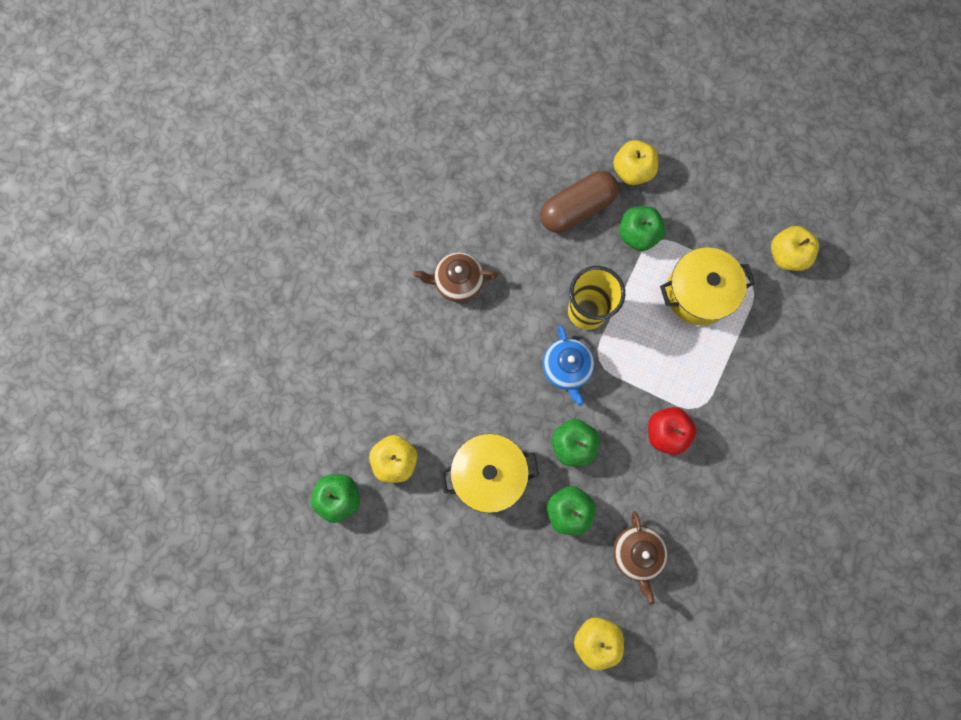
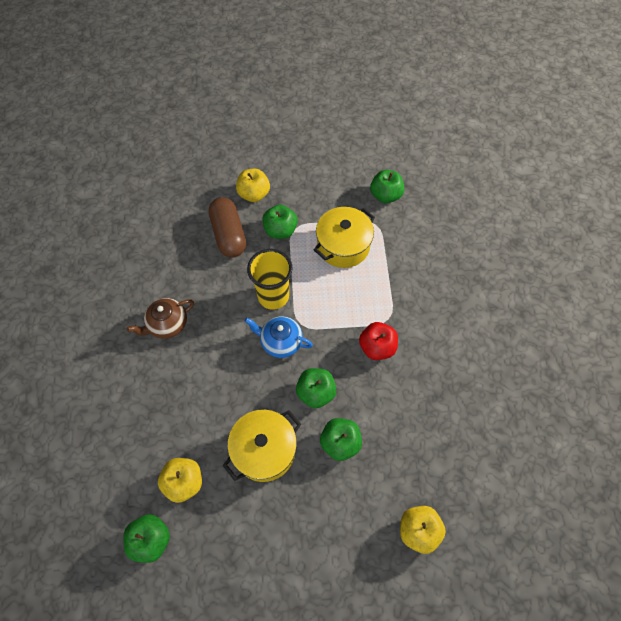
camera: 30 degrees left, 15 degrees down
brown capsule [540,171,619,233] -> brown capsule turned 45 degrees counterclockwise [209,197,246,258]
blue teapot [542,325,594,406] -> blue teapot turned 150 degrees clockwise [244,316,313,358]
brown teapot [613,511,668,605] -> none
yellow apple [771,226,819,271] -> green apple [370,170,405,203]

